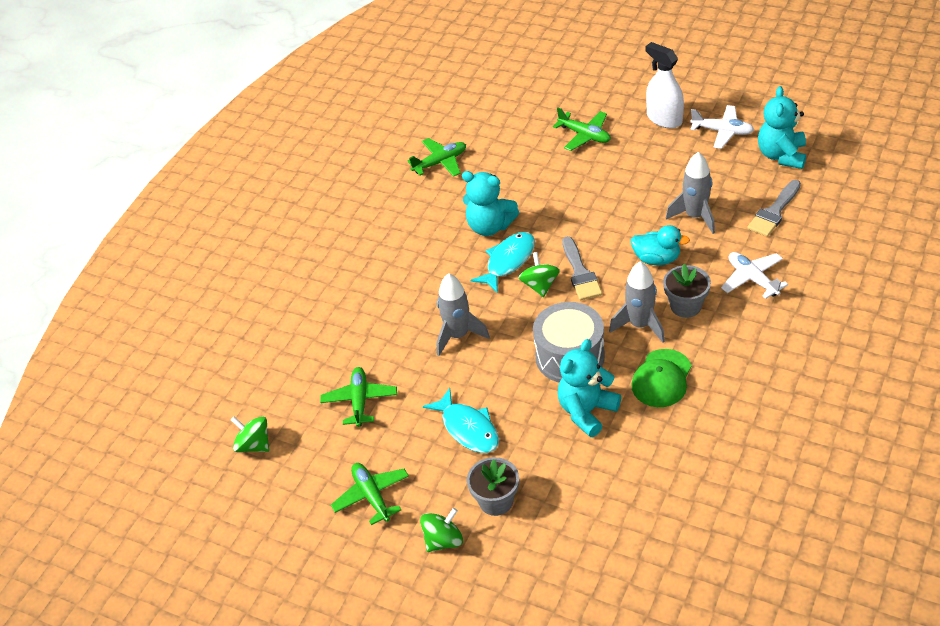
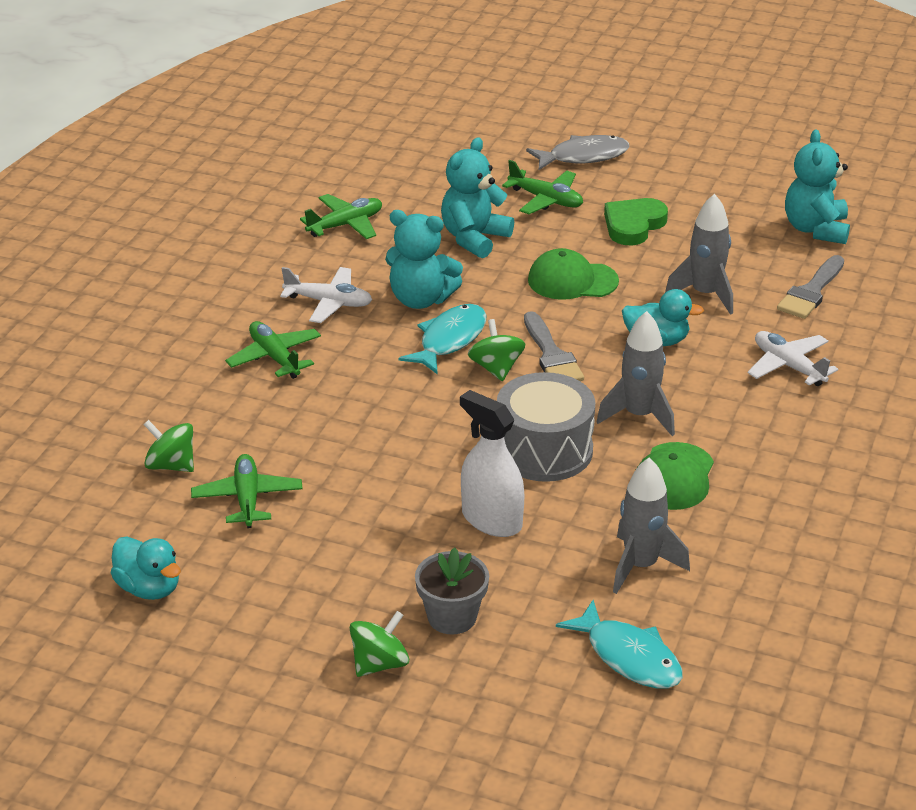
camera: 10 degrees left, 10 degrees down
green spinning top [231,416,269,452] -> green spinning top moved to [144,420,194,472]
green plane [331,463,409,525] -> green plane moved to [225,321,321,379]
turquoise fish [423,388,499,453] -> turquoise fish moved to [556,600,683,688]
grey rocket [436,273,490,356] -> grey rocket moved to [613,458,690,594]
turquoise teddy bear [557,339,621,437] -> turquoise teddy bear moved to [441,137,514,258]
white spray bottle [646,42,684,128] -> white spray bottle moved to [460,390,525,537]
grey flower pot [663,264,711,318] -> none
white plane [690,105,754,149] -> white plane moved to [280,267,372,323]
none -> turquoise duck [111,537,181,600]
none -> grey fish [526,135,630,170]
none -> green cap [528,248,619,300]
none -> green heart [604,198,668,245]

